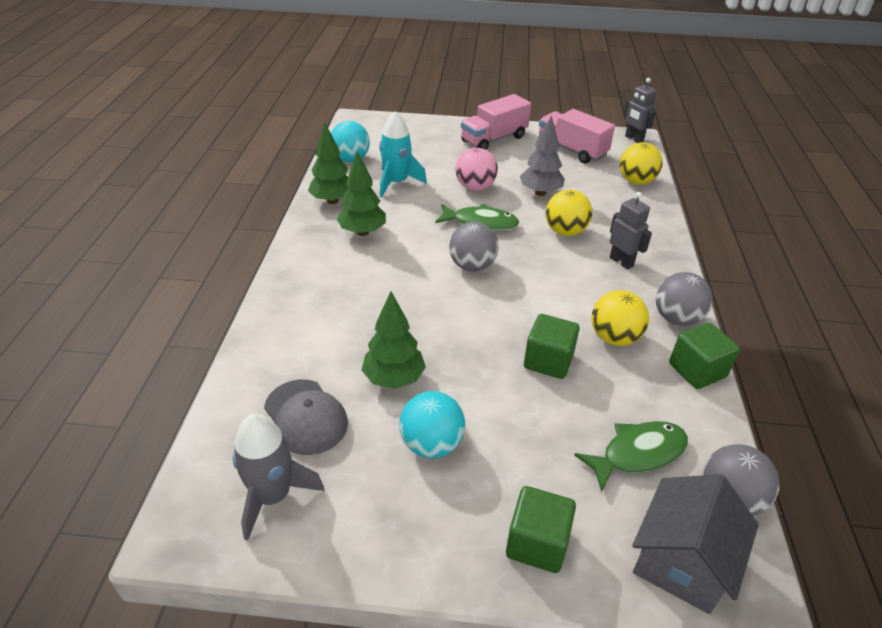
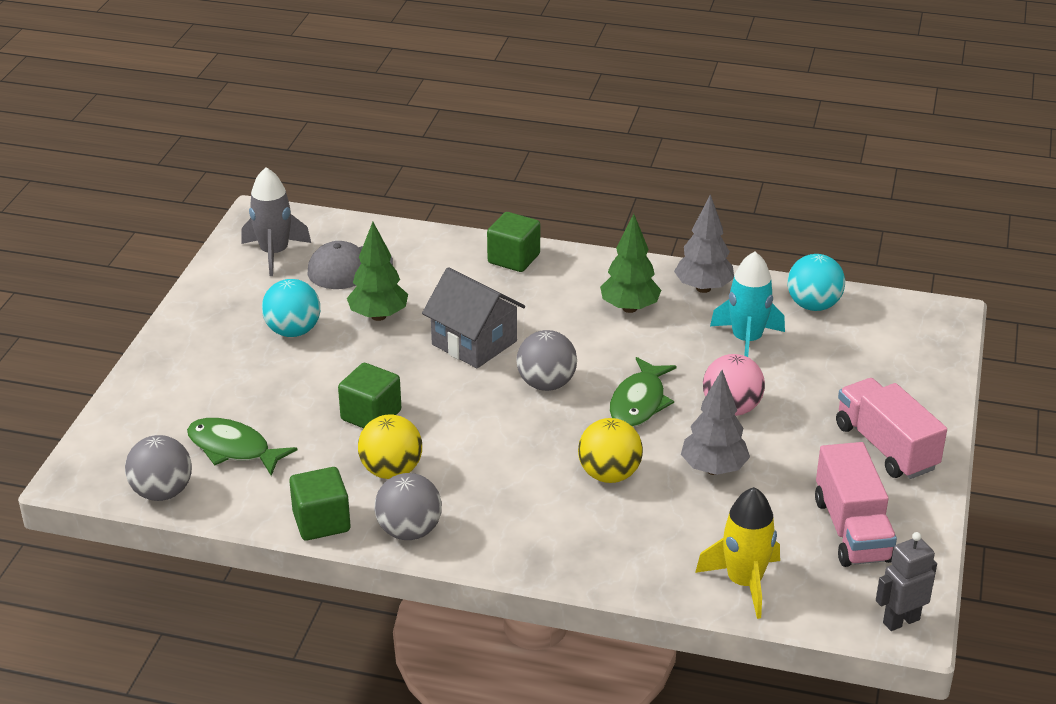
camera: 100 degrees right, 5 degrees down
green tree [308,122,348,204] -> grey tree [674,194,734,293]
green cube [506,486,576,573] -> green cube moved to [487,212,540,272]
pink truck [539,109,615,163] -> pink truck turned 120 degrees clockwise [815,442,897,567]
green fish [574,421,688,492] -> green fish turned 135 degrees clockwise [187,418,297,476]
grey robot [610,192,652,269] -> none
yellow ball [620,142,663,185] -> yellow rocket [695,487,780,619]
grey house [633,474,759,614] -> grey house moved to [422,267,525,368]

